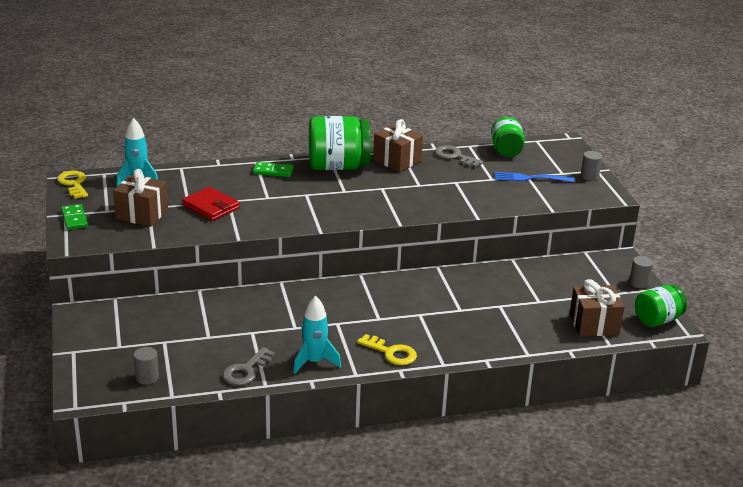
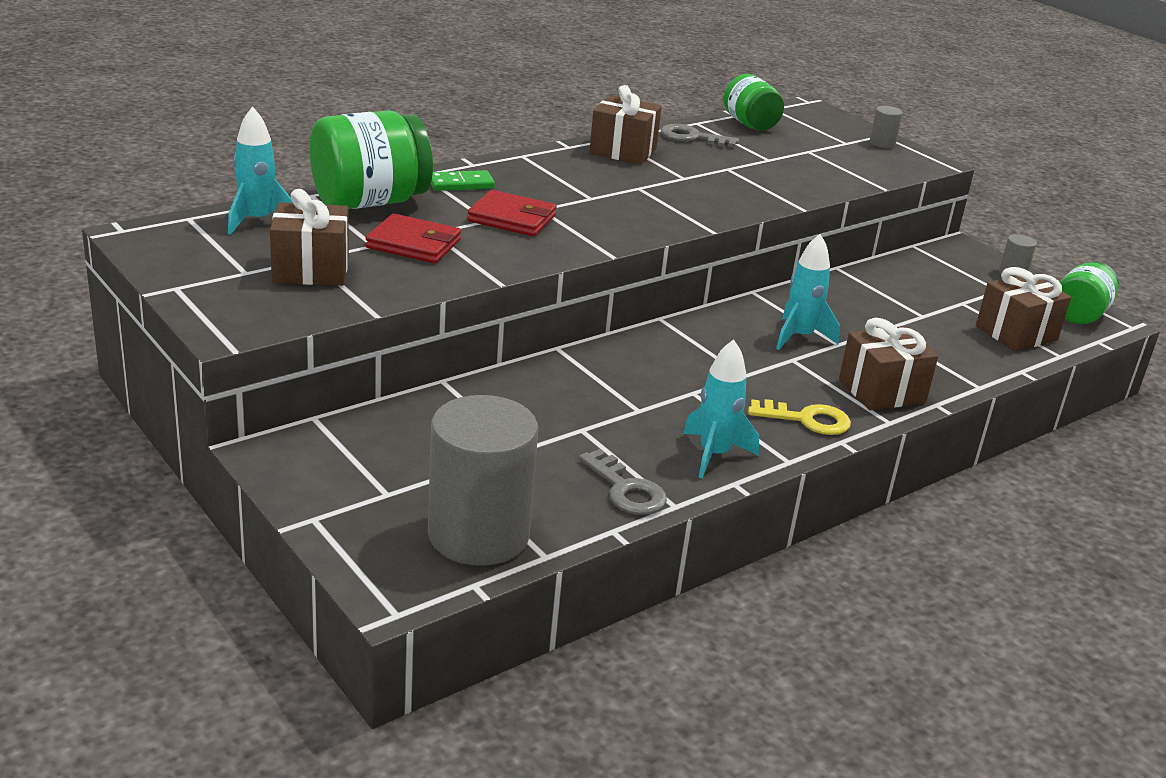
camera: 25 degrees left, 0 degrees up
yellow key [57,171,88,199] -> none
green domino [61,204,88,230] -> none
grey cylinder [134,347,159,385] -> grey cylinder [428,395,538,566], size x2.46
grey key [222,347,275,385] -> grey key turned 45 degrees counterclockwise [579,449,667,515]
green jar [309,116,371,170] -> green jar moved to [309,110,433,209]
blue fork [495,172,575,182] -> none
none -> red wallet [467,190,557,236]
none -> turquoise rocket [776,234,840,350]
none -> brown gift [839,318,938,410]

